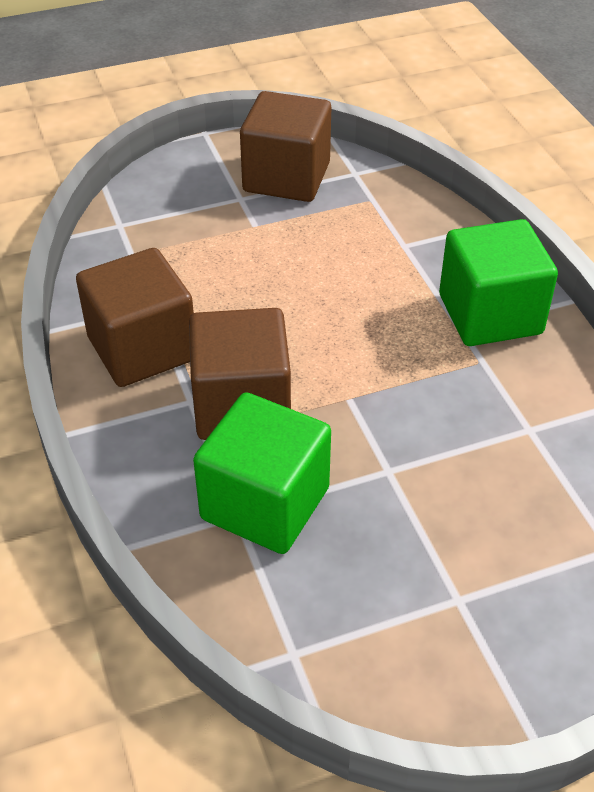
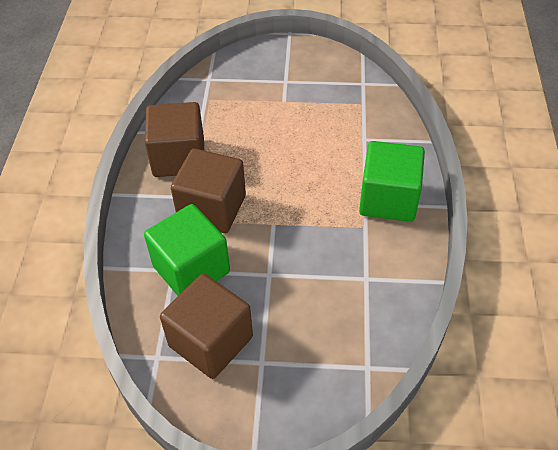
camera: 25 degrees right, 5 degrees up
brown cube [240,91,331,202] -> brown cube moved to [160,274,253,379]

